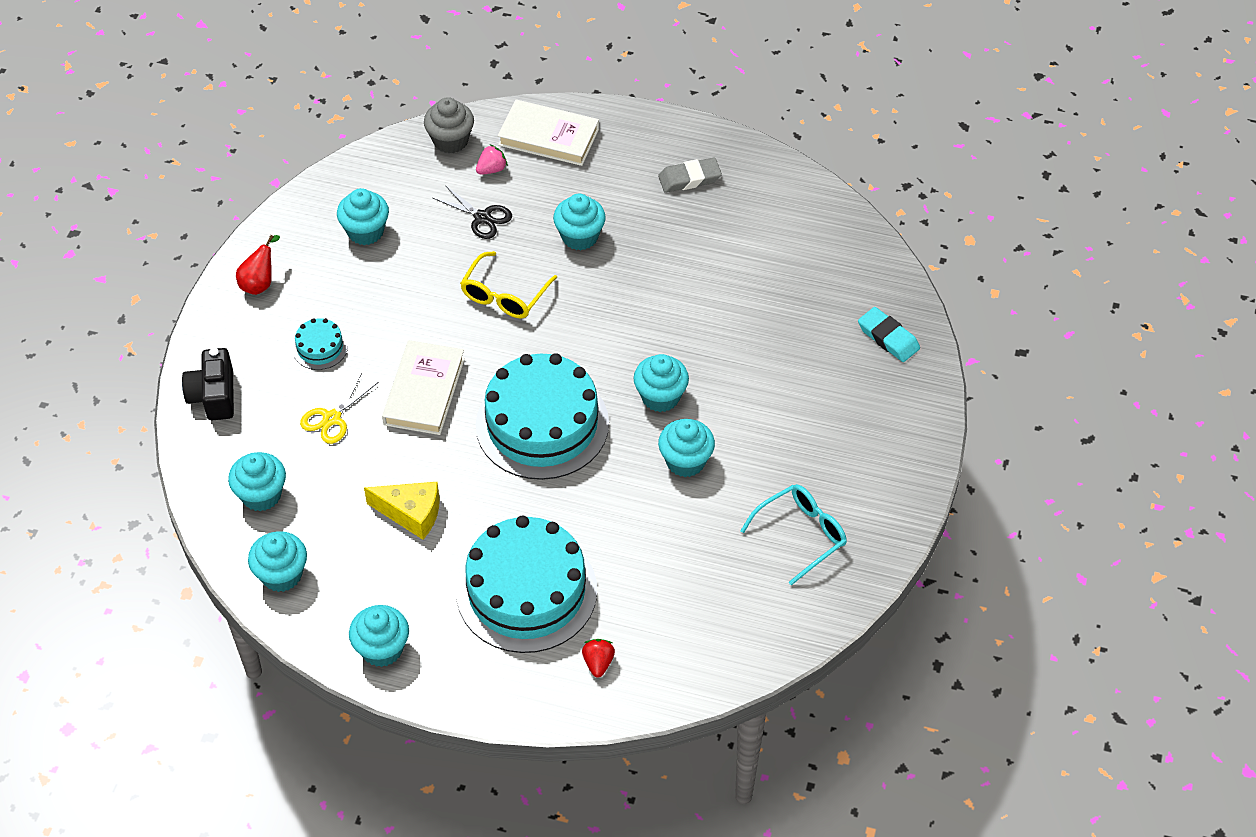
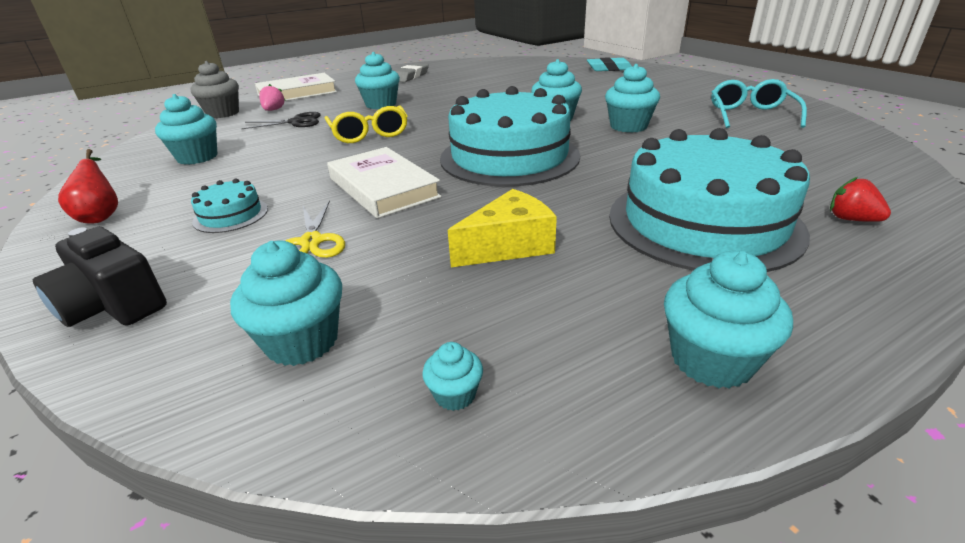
camera: 45 degrees left, 20 degrees down
turquoise cupcake [248,531,307,592] -> turquoise cupcake [422,342,483,411], size x0.51

